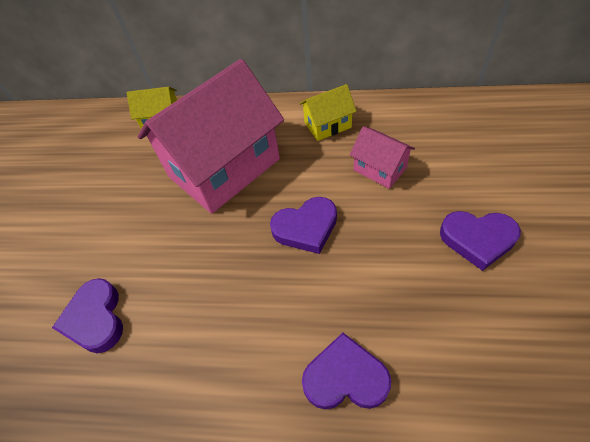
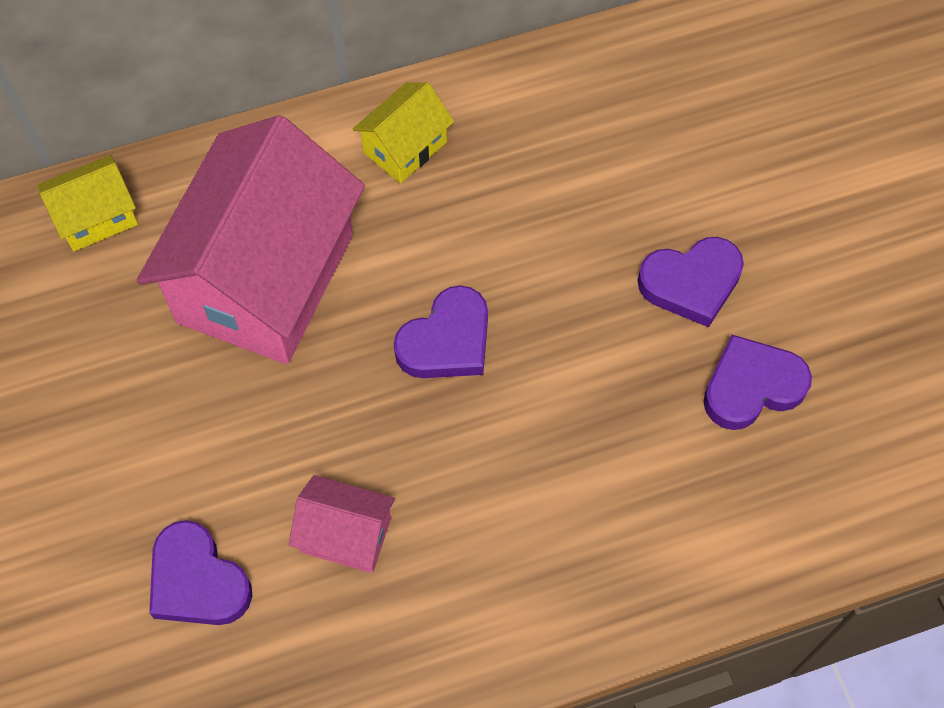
camera: 30 degrees left, 10 degrees up
purple heart [302,333,391,409] -> purple heart moved to [704,335,812,430]
pink house [350,126,415,189] -> pink house moved to [289,475,395,573]

